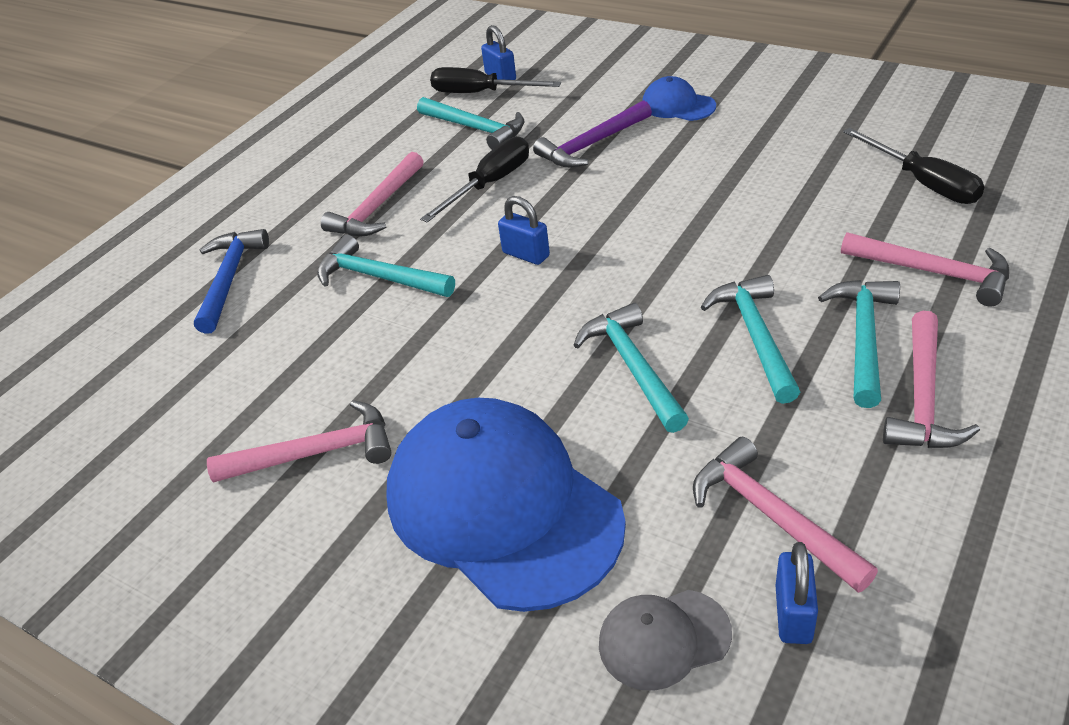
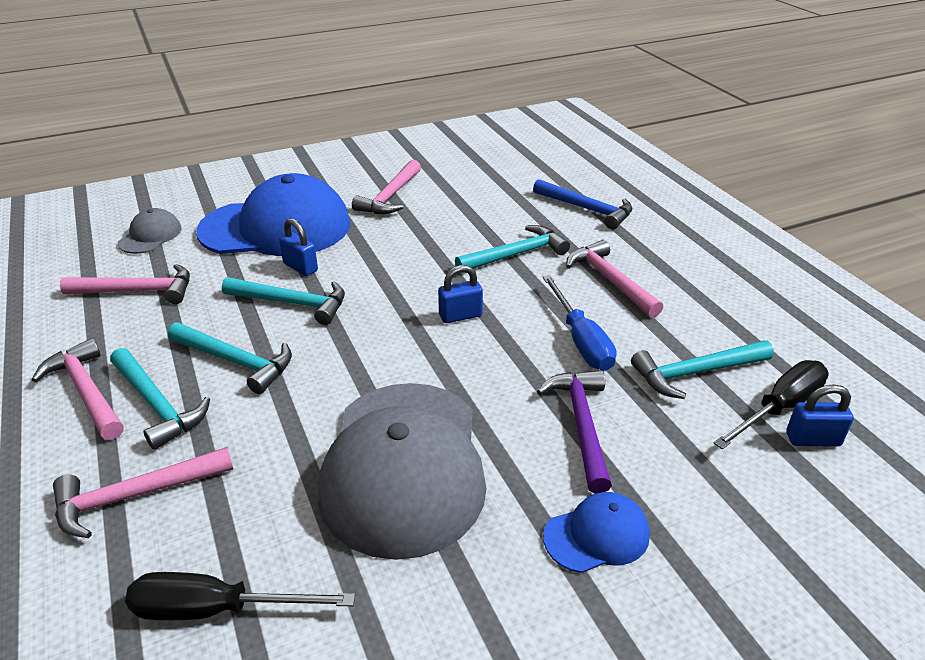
camera: 120 degrees right, 5 degrees down
black screwdriver [420,136,529,223] -> blue screwdriver [543,275,616,371]
blue padlock [775,542,818,644] -> blue padlock moved to [279,218,318,276]
none -> grey cap [318,383,487,560]

